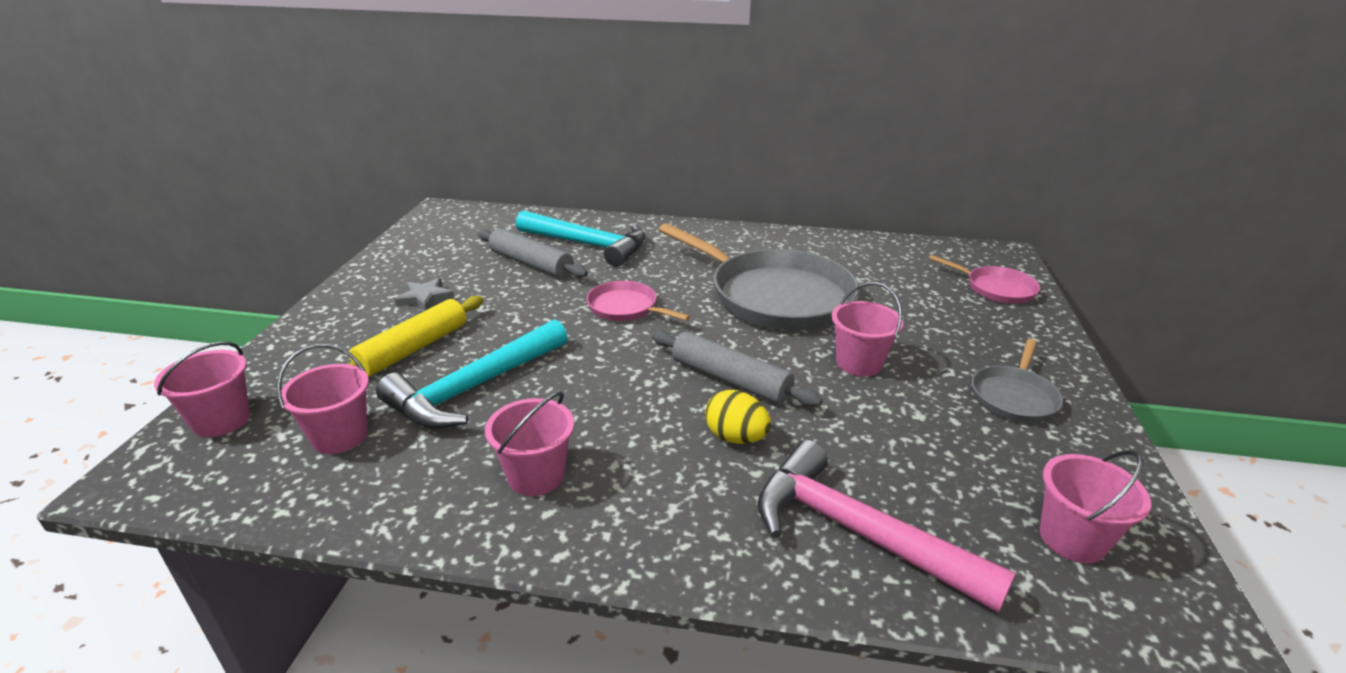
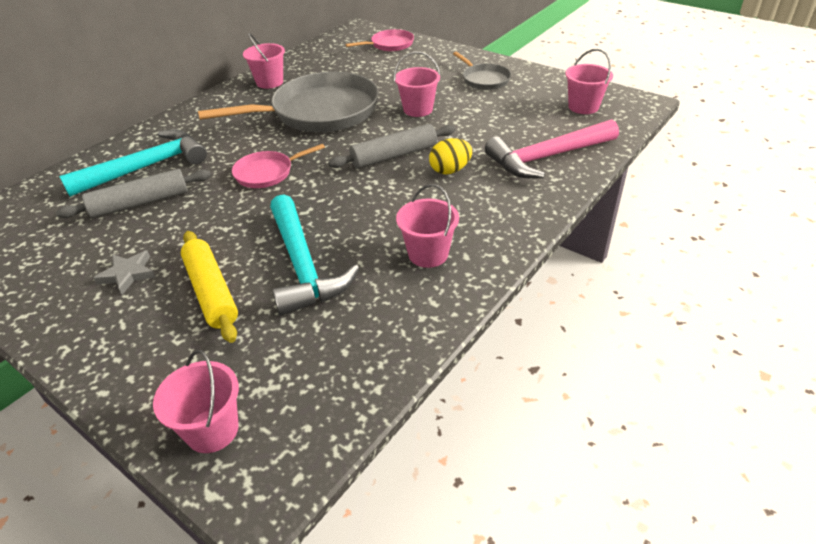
camera: 60 degrees left, 10 degrees up
pink bucket [277,344,369,454] -> pink bucket moved to [243,33,285,89]

